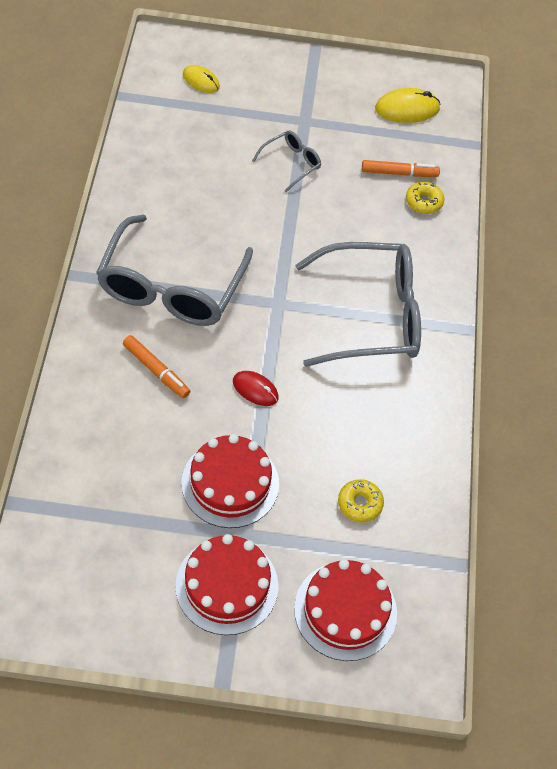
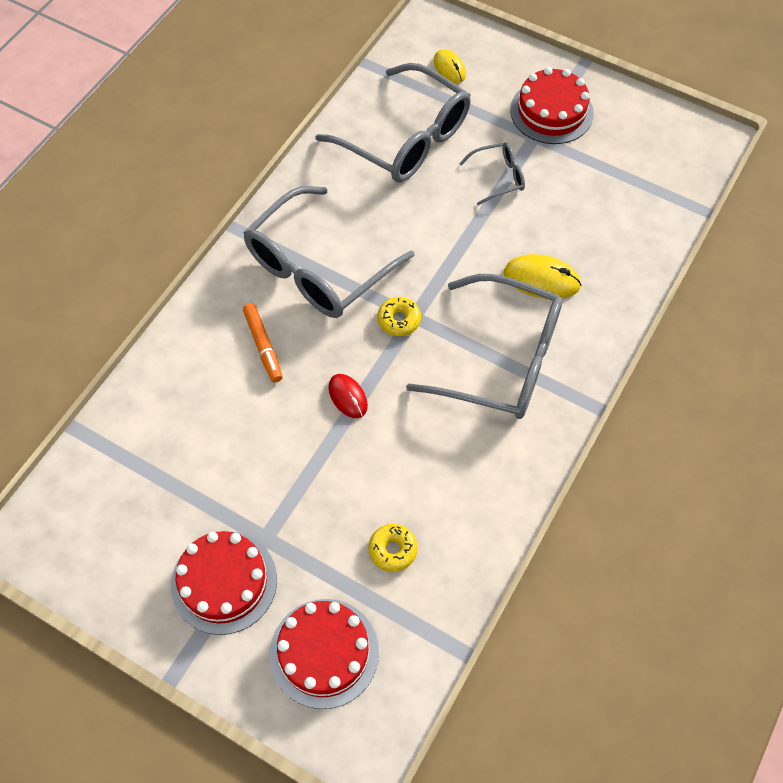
camera: 30 degrees right, 5 degrees up
red cake [181,434,279,528] -> red cake moved to [510,67,594,144]
orange marker [362,160,440,177] -> none
yellow mouse [375,88,440,123] -> yellow mouse moved to [504,254,581,299]
yellow donut [406,182,444,214] -> yellow donut moved to [377,297,421,336]
none -> grey glasses [315,63,471,182]

